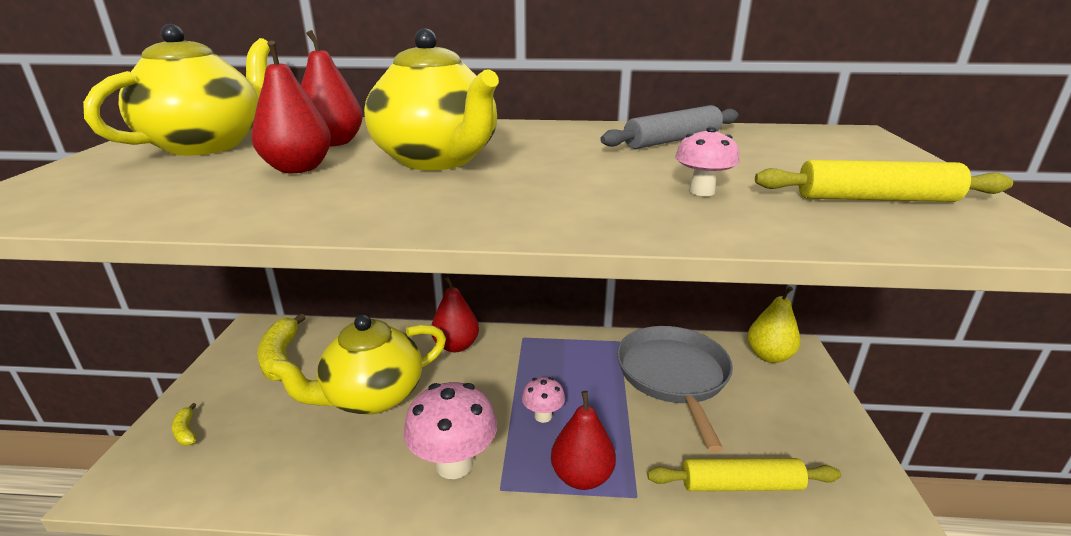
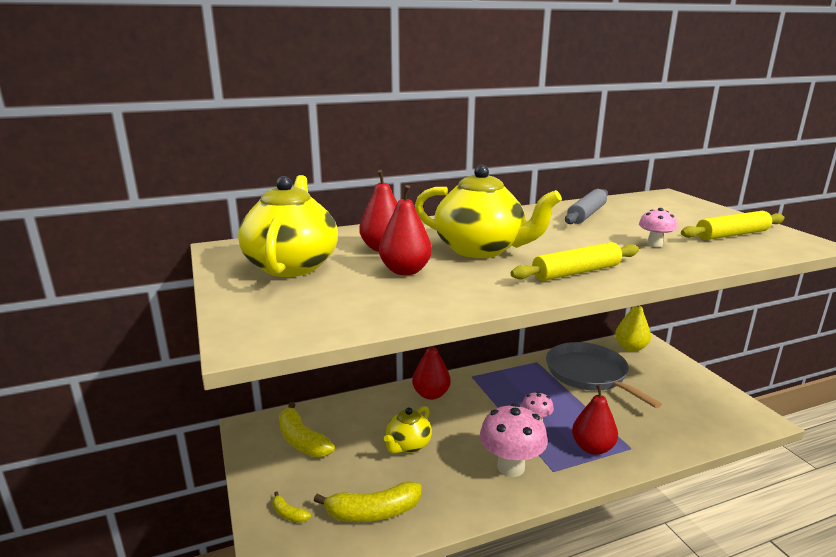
camera: 25 degrees left, 5 degrees down
yellow teapot [267,315,446,414] -> yellow teapot [384,406,432,454], size x0.57
yellow rolling pin [647,458,841,491] -> yellow rolling pin moved to [510,242,639,281]
none -> yellow banana [314,481,422,522]

